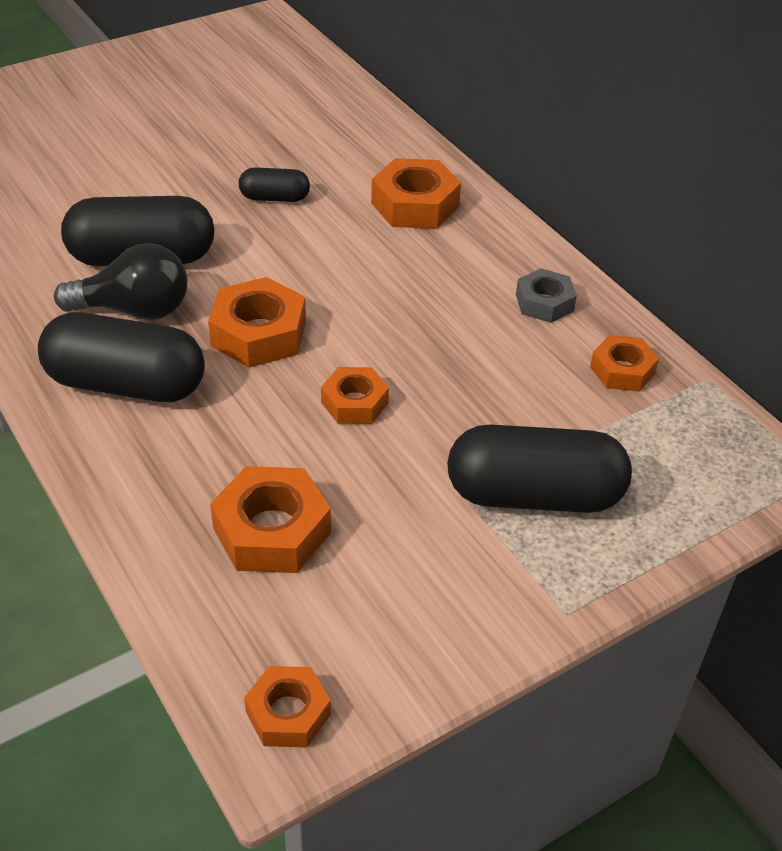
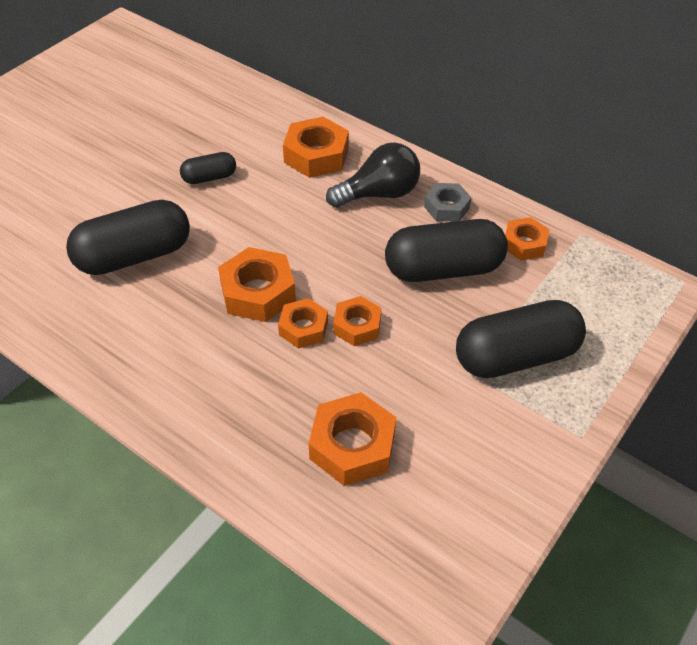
camera: 20 degrees left, 5 degrees up
black capsule [38,312,205,402] -> black capsule moved to [385,219,508,282]
black light bulb [54,243,188,320] -> black light bulb moved to [326,142,420,208]
orange nut [244,666,331,747] -> orange nut moved to [278,298,328,349]

